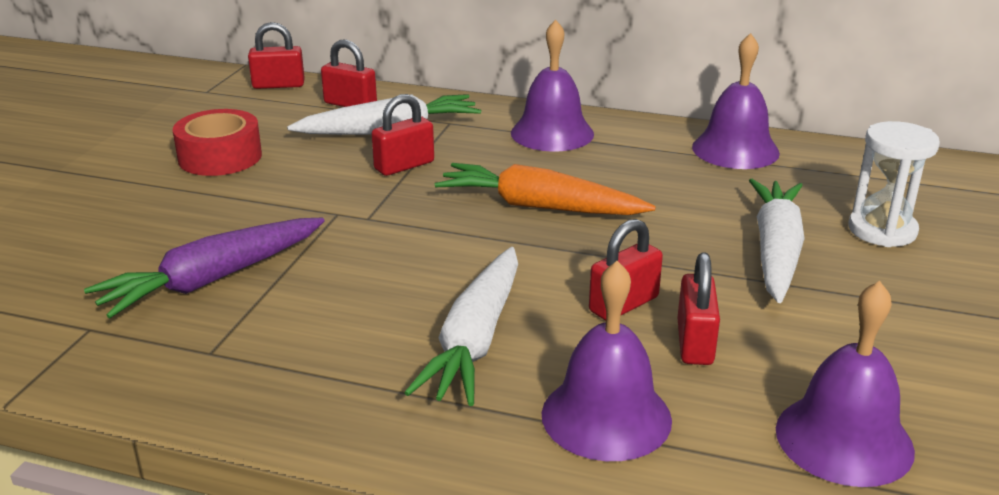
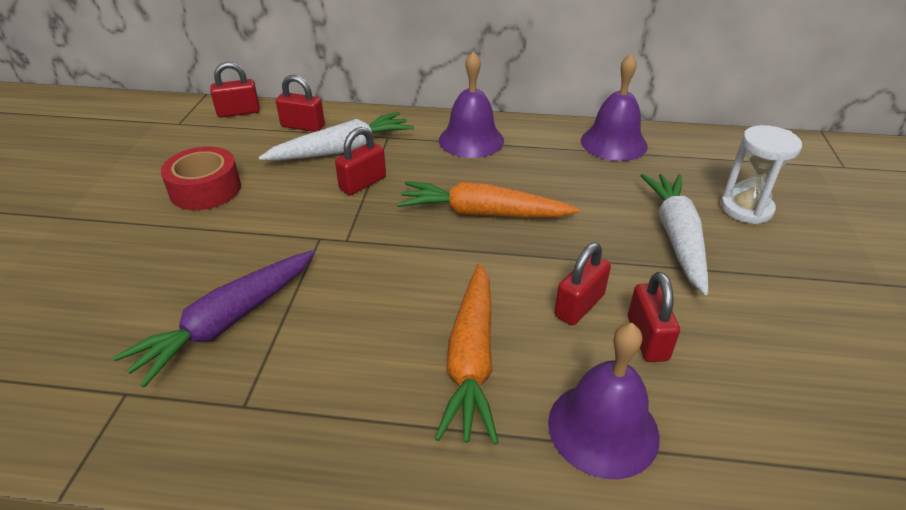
camera: 10 degrees left, 10 degrees up
white carrot [404,247,518,406] -> orange carrot [435,263,499,445]
purple bell [776,281,915,487] -> none

